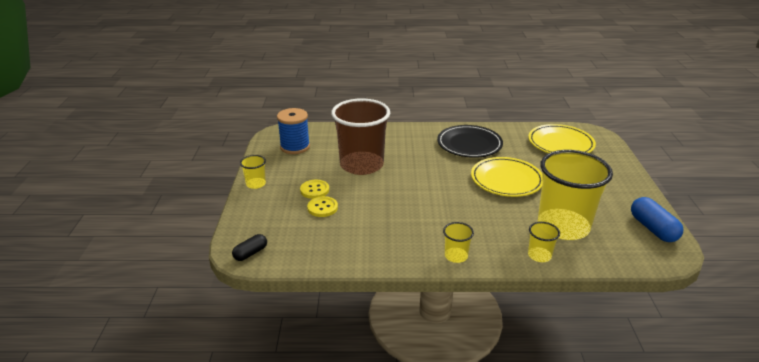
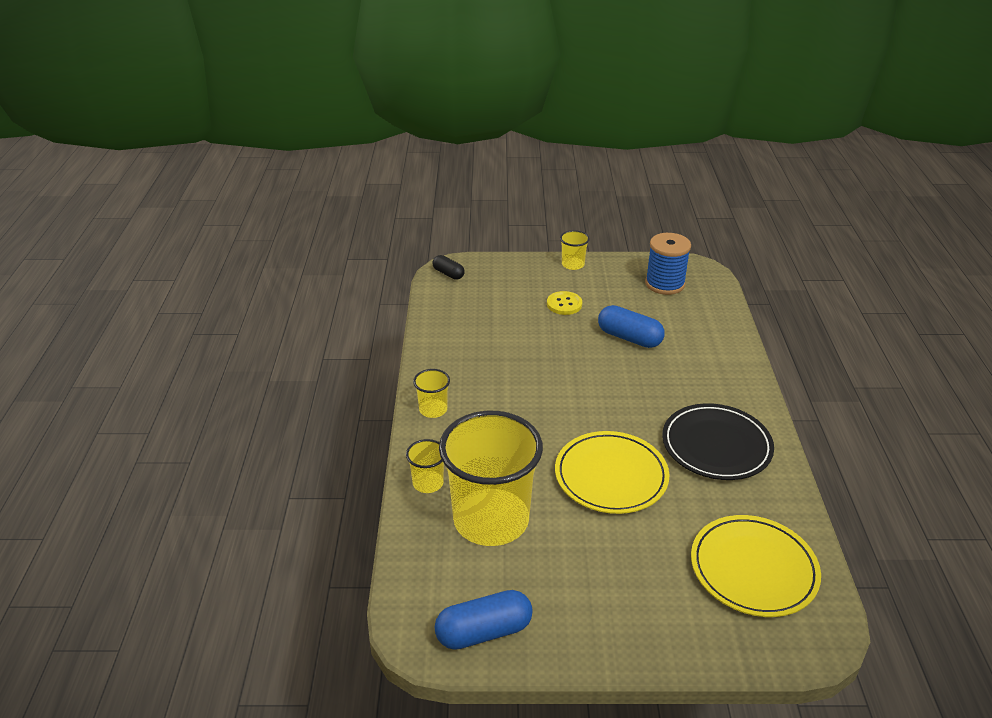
camera: 90 degrees right, 5 degrees up
yellow button [307,196,338,217] -> none
brown cup [331,98,390,175] -> blue capsule [598,305,665,348]

